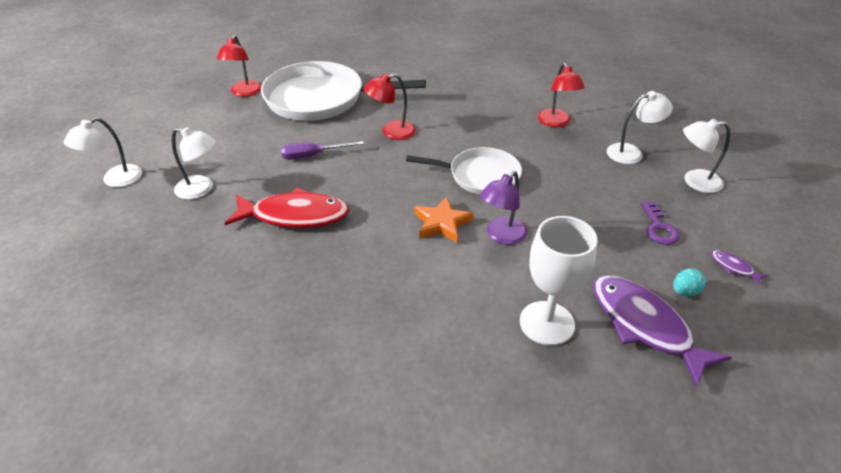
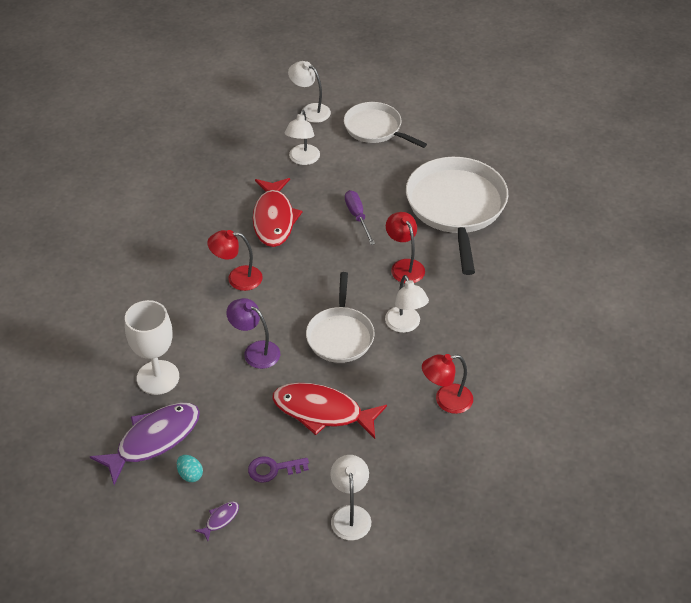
camera: 85 degrees right, 5 degrees up
red lamp [217,35,262,97] -> red lamp moved to [207,230,263,291]
orange star [414,197,473,243] -> none
white lamp [607,91,673,164] -> white lamp moved to [385,275,429,333]
none -> red fish [272,383,387,439]
none -> white pan [344,102,427,148]

